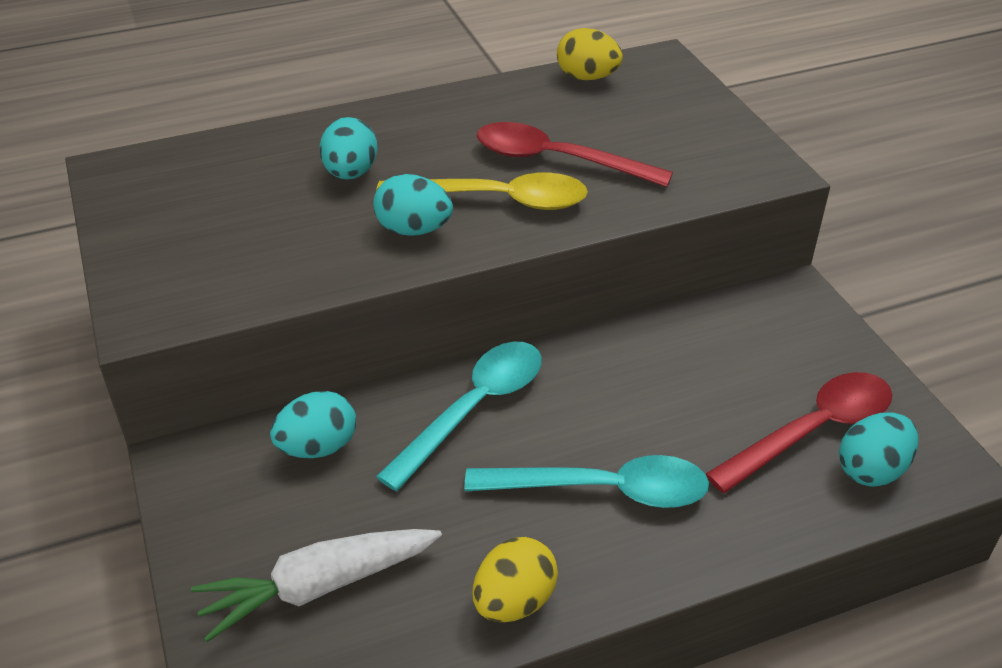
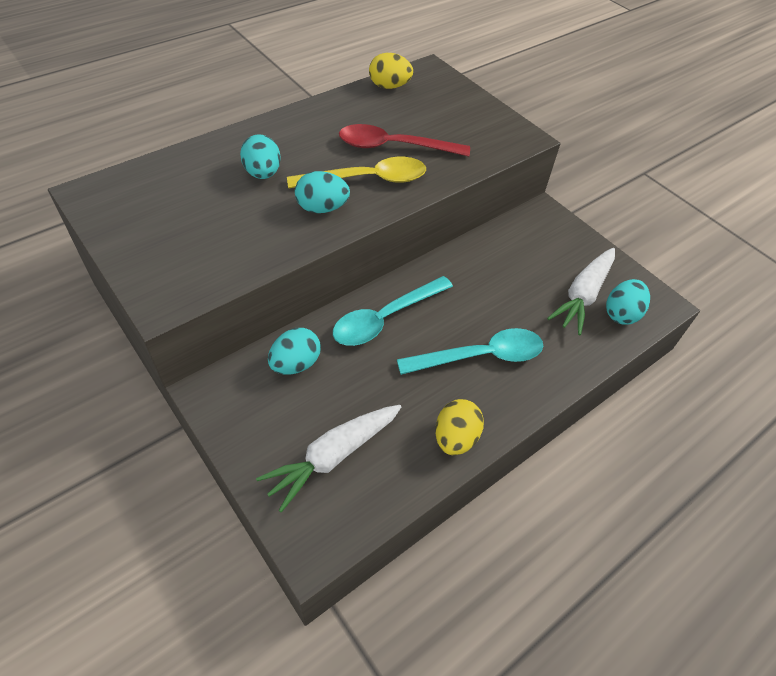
camera: 20 degrees left, 10 degrees up
turquoise spoon [376,342,542,491] -> turquoise spoon turned 150 degrees counterclockwise [333,276,453,346]
red spoon [706,372,893,493] -> white carrot [547,248,615,335]

